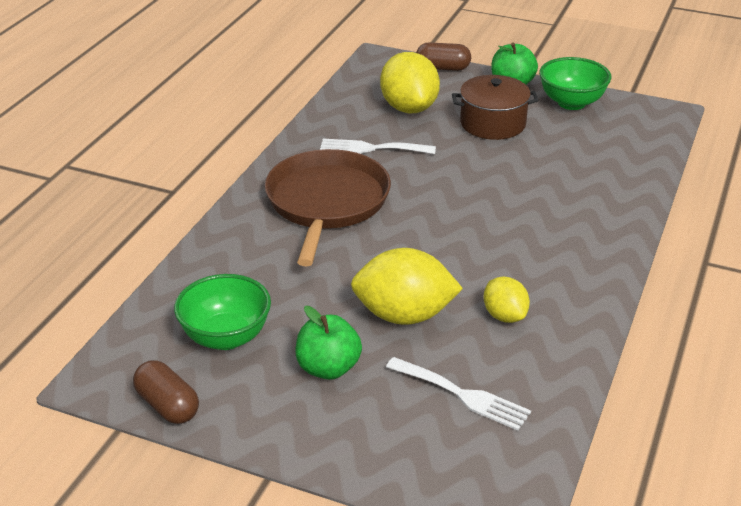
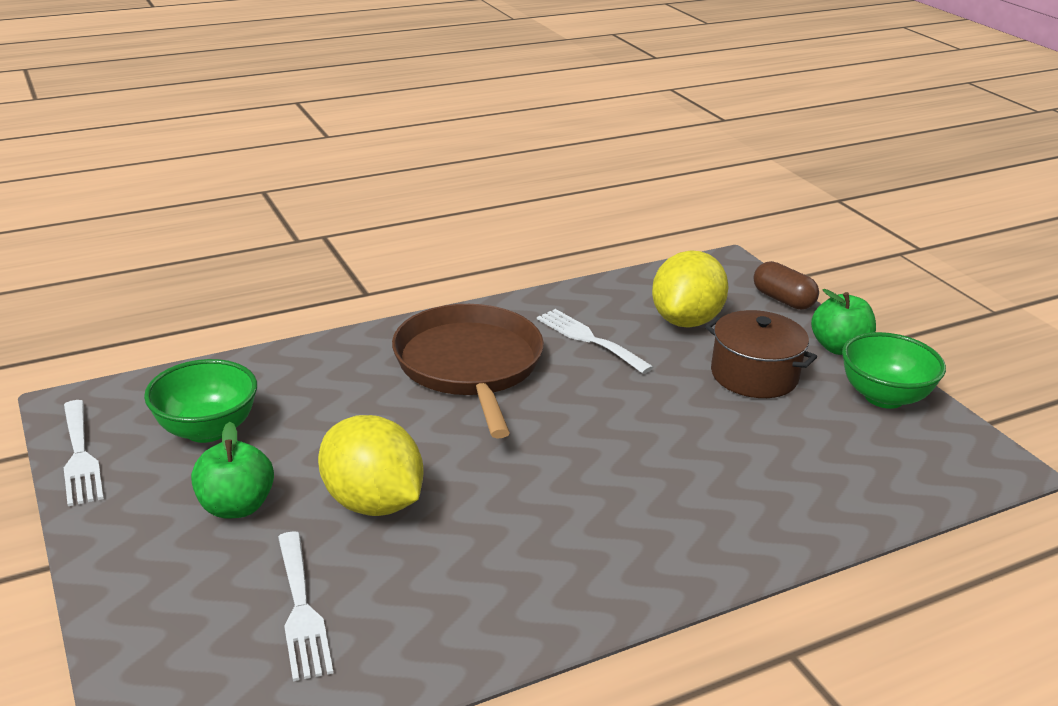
camera: 40 degrees right, 5 degrees down
brown capsule [133,360,199,424] -> white fork [64,400,104,506]
brown pan [265,149,391,266] -> brown pan turned 60 degrees counterclockwise [392,304,544,439]
yellow lemon [483,277,530,323] -> none

